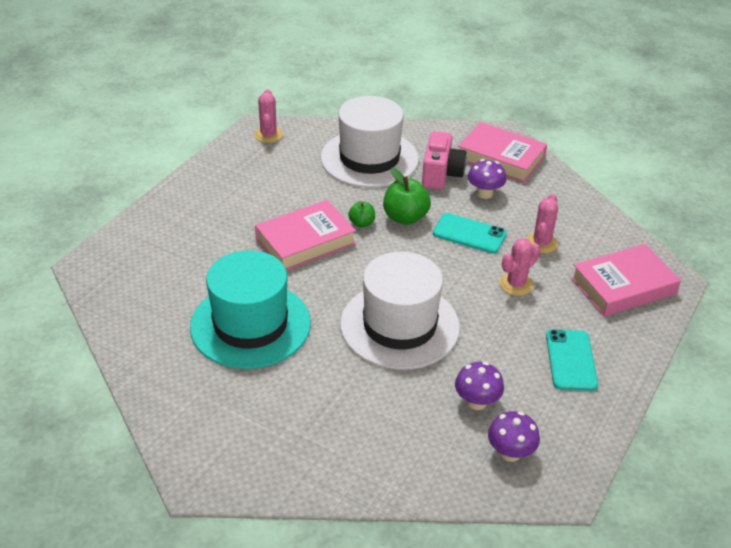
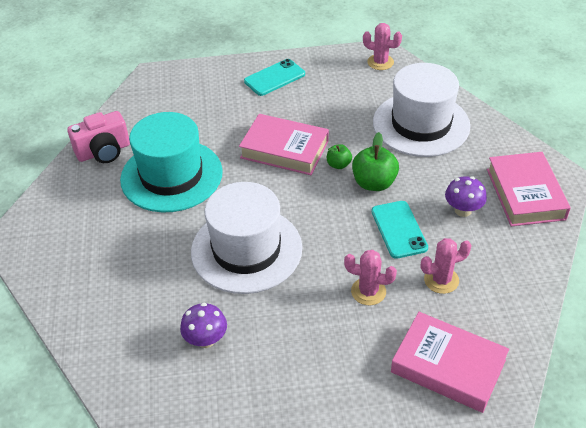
camera: 55 degrees right, 5 degrees up
pink cactus [254,89,283,143] -> pink cactus turned 60 degrees clockwise [363,23,402,70]
pink camera [422,131,467,189] -> pink camera moved to [67,111,130,163]
purple mushroom [488,411,540,462] -> none
turquoise phone [546,329,598,391] -> turquoise phone moved to [244,59,305,96]

